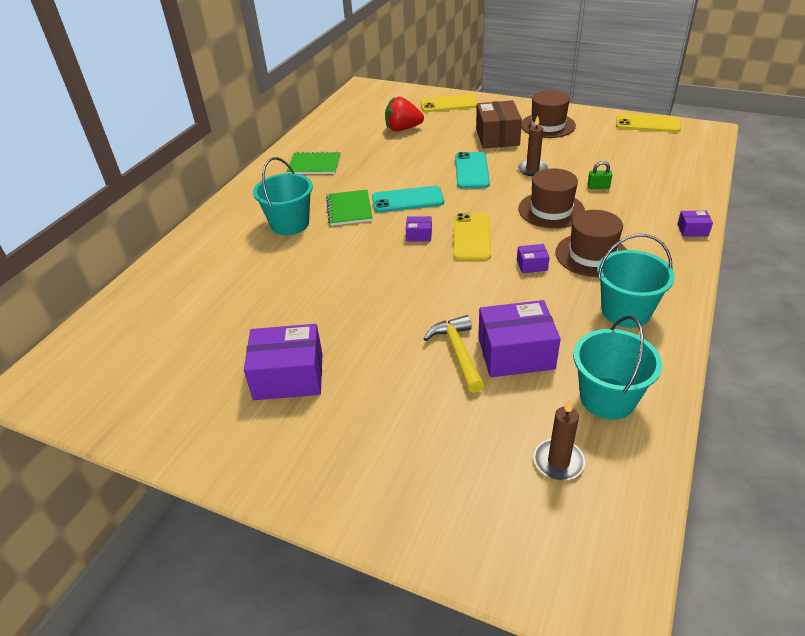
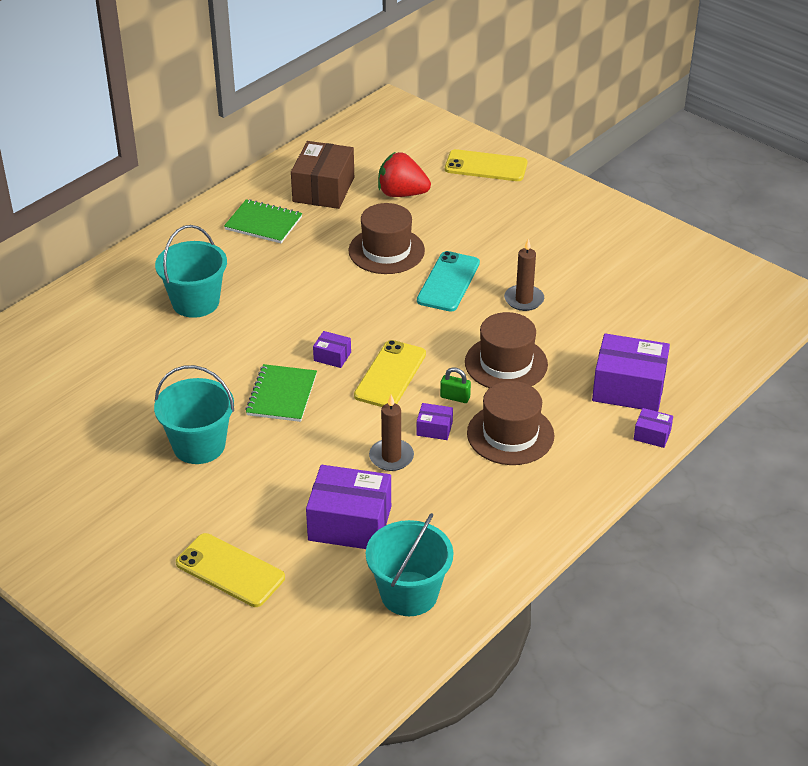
camera: 15 degrees right, 0 degrees up
purple box [244,324,322,400] -> purple box moved to [592,333,670,412]
green notebook [326,190,373,226] -> green notebook moved to [245,364,317,422]
turquoise phone [372,186,444,213] -> none
yellow hammer [424,315,484,393] -> none
brown box [476,100,522,148] -> brown box moved to [291,141,354,209]
brown hat [521,90,576,138] -> brown hat moved to [349,203,425,274]
brown candle [534,400,585,480] -> brown candle moved to [369,395,414,471]
green padlock [587,161,612,189] -> green padlock moved to [440,367,471,403]
turquoise bucket [597,234,675,328] -> turquoise bucket moved to [154,365,234,464]
yellow phone [616,113,681,132] -> yellow phone moved to [176,533,285,607]

